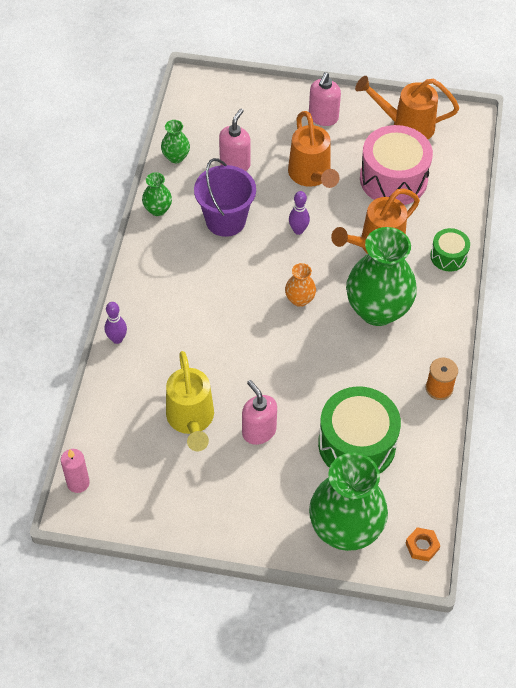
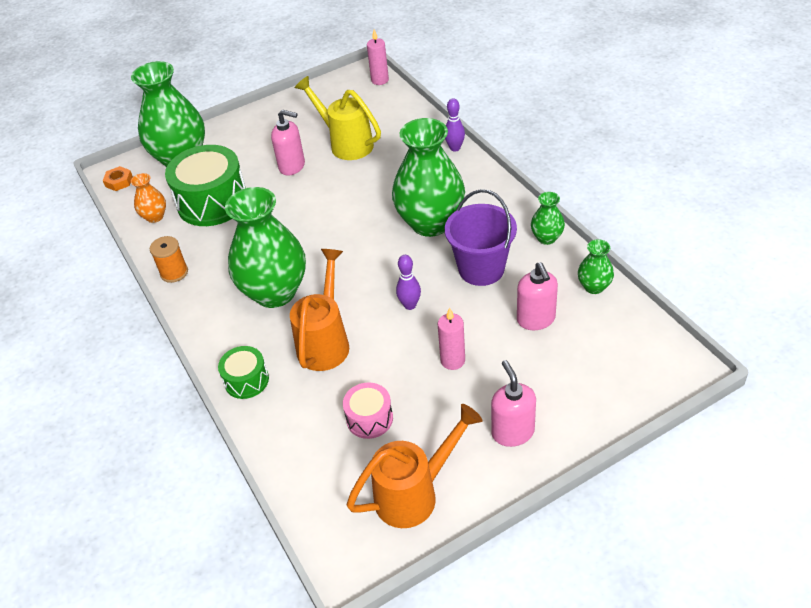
camera: 145 degrees right, 10 degrees down
orange vase [285,263,316,307] -> orange vase moved to [131,173,166,223]
orange watering can [288,111,339,188] -> pink candle [438,307,465,370]
pink drum [360,125,433,205] -> pink drum [343,382,393,439], size x0.52
none -> green vase [392,118,465,237]

